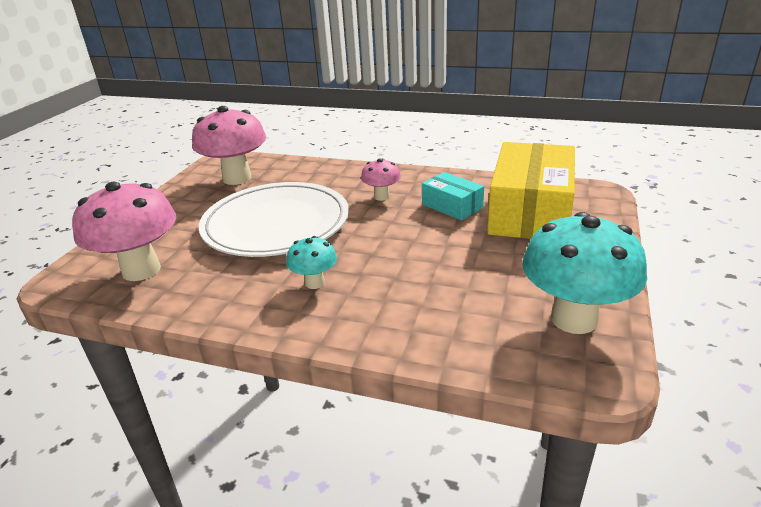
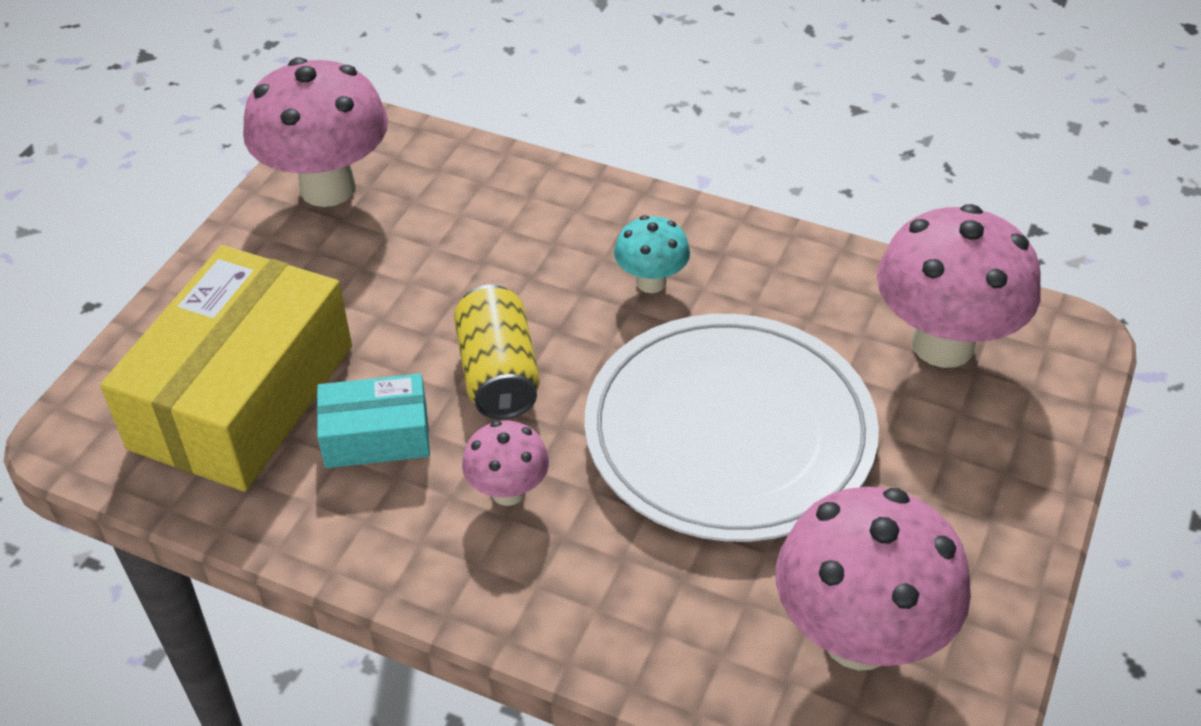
camera: 175 degrees left, 15 degrees up
turquoise box [422,172,484,220] -> turquoise box turned 60 degrees counterclockwise [317,374,430,468]
turquoise mushroom [522,212,647,334] -> pink mushroom [243,57,388,207]
none -> yellow can [454,285,540,419]

